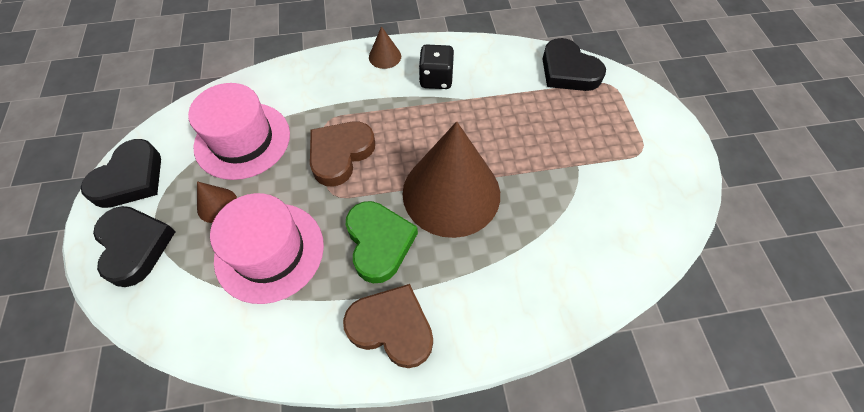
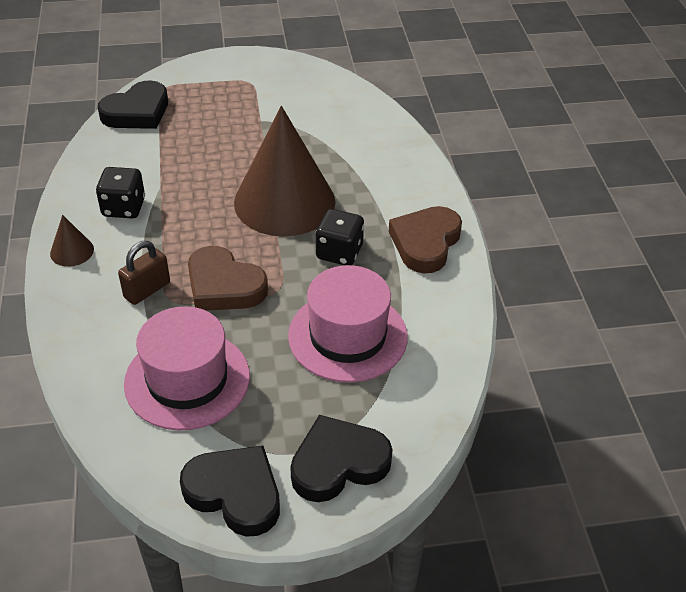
camera: 90 degrees left, 15 degrees down
brown cone [197,181,237,223] -> none
green heart [346,201,418,283] -> black dice [316,209,364,265]
none -> brown padlock [118,241,170,305]

